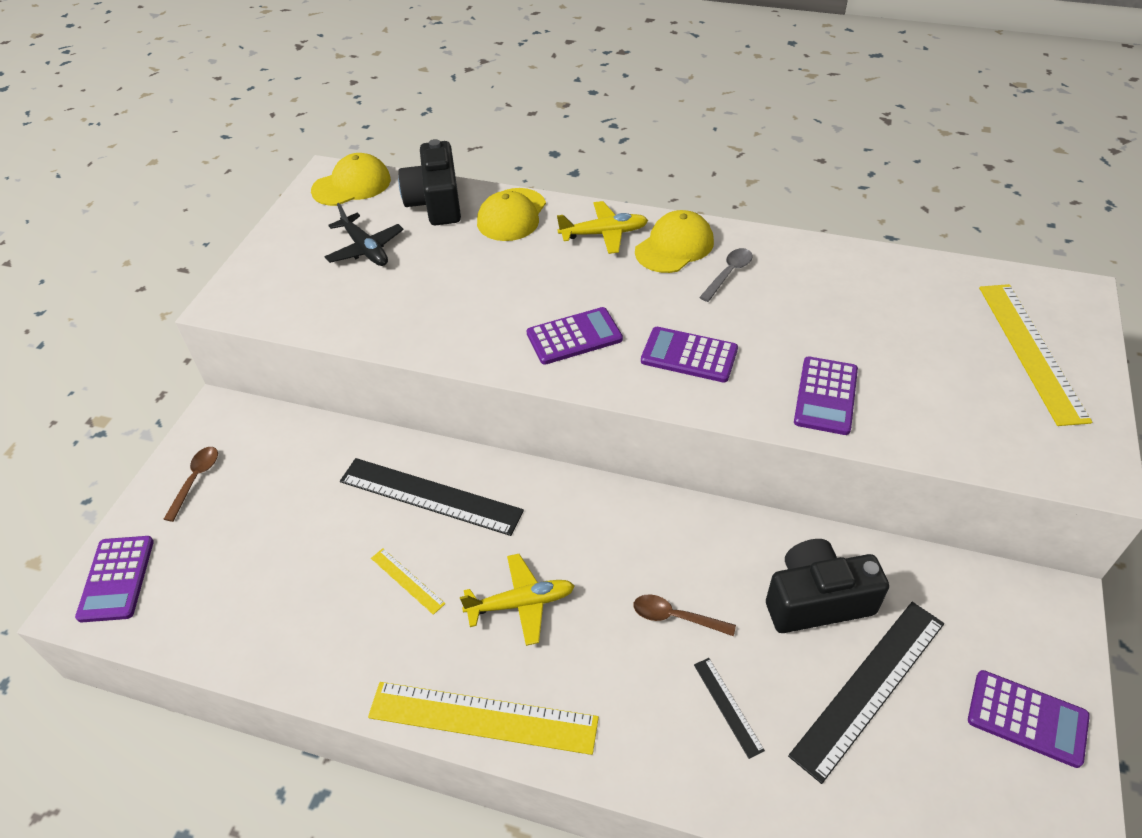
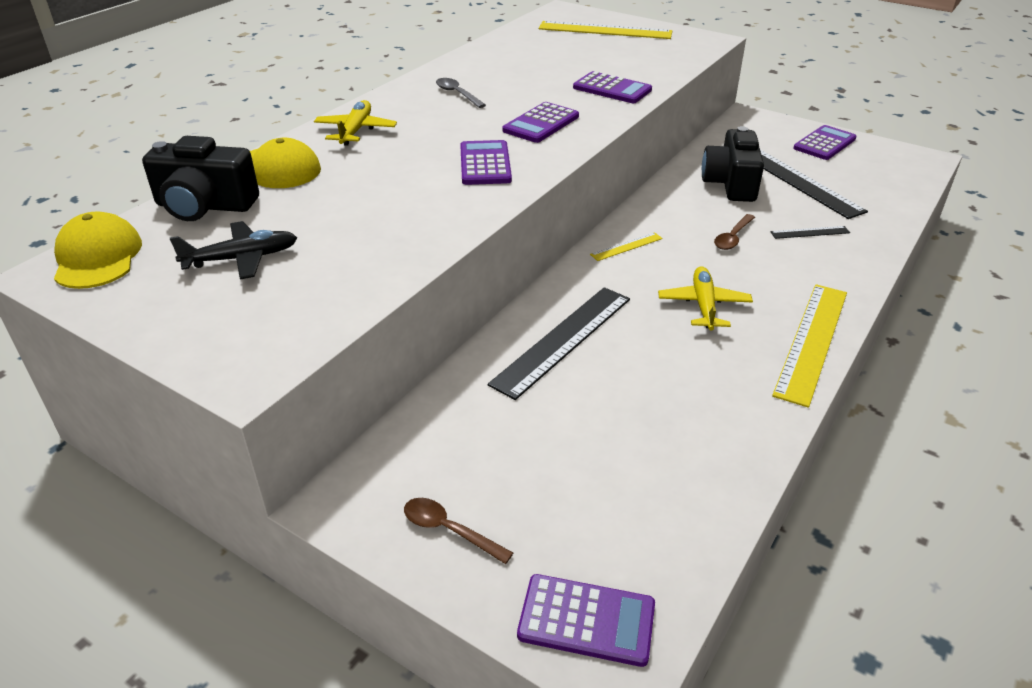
camera: 75 degrees left, 10 degrees down
yellow ruler [371,548,445,615] -> yellow ruler moved to [590,232,663,261]
yellow cap [635,210,714,273] -> none

